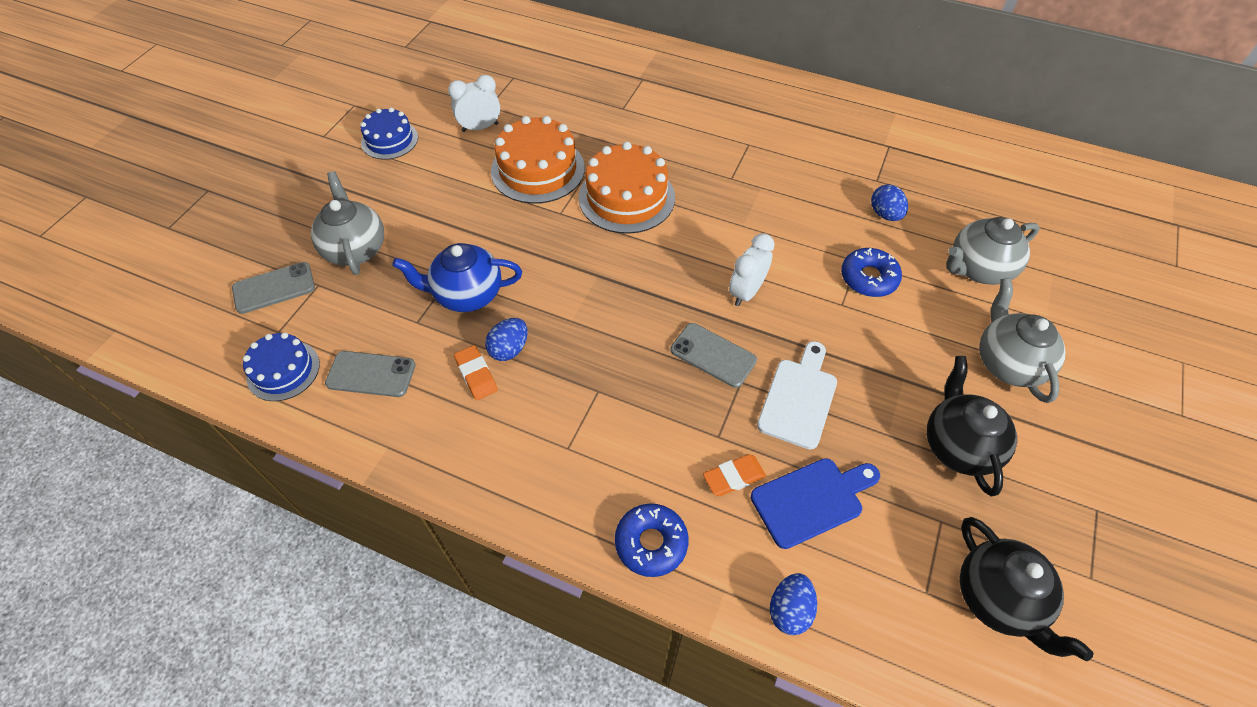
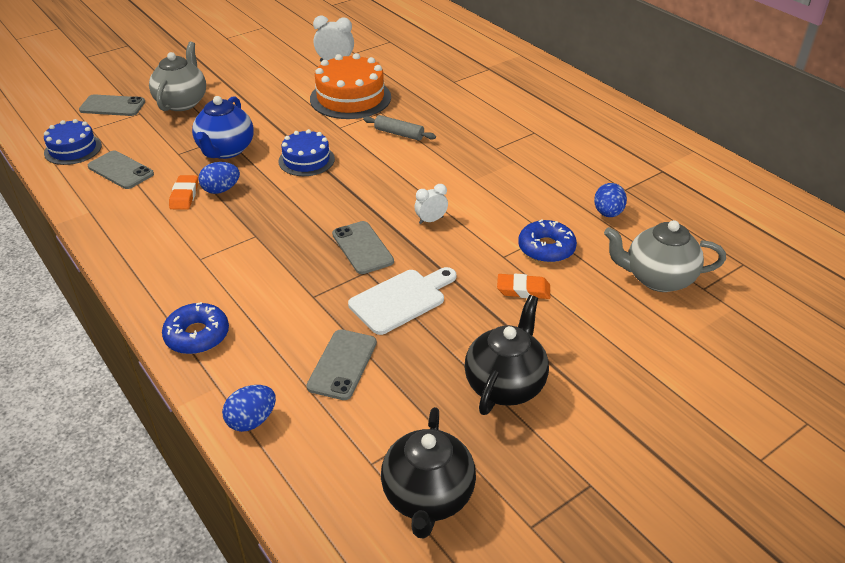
camera: 30 degrees right, 15 degrees down
blue cake [360,107,418,160] -> blue cake moved to [278,129,335,176]
blue teapot [392,243,522,312] -> blue teapot turned 105 degrees counterclockwise [192,96,254,159]
orange cake [579,142,675,234] -> grey rolling pin [363,115,436,141]
orange eraser [703,454,766,496] -> orange eraser moved to [497,274,550,299]
white clock [729,233,775,306] -> white clock [415,184,448,224], size x0.65
blue cutting board [751,458,880,549] -> grey phone [306,329,377,400]
grey teapot [979,278,1066,403] -> none

